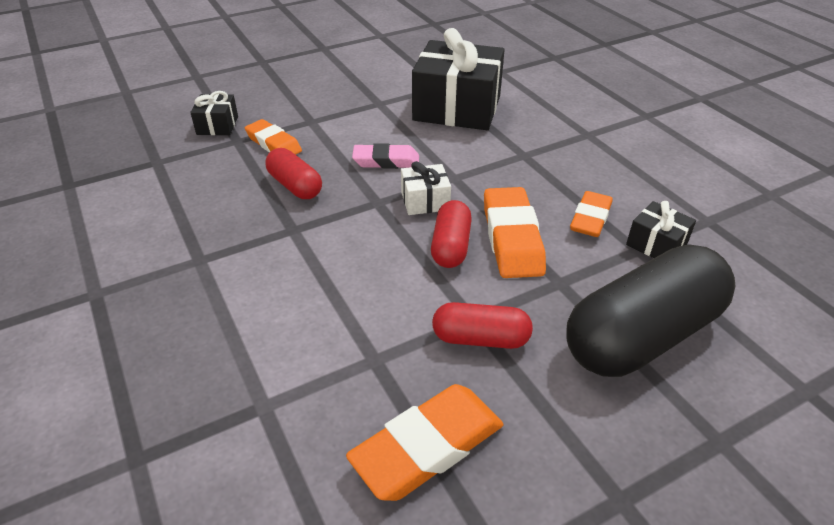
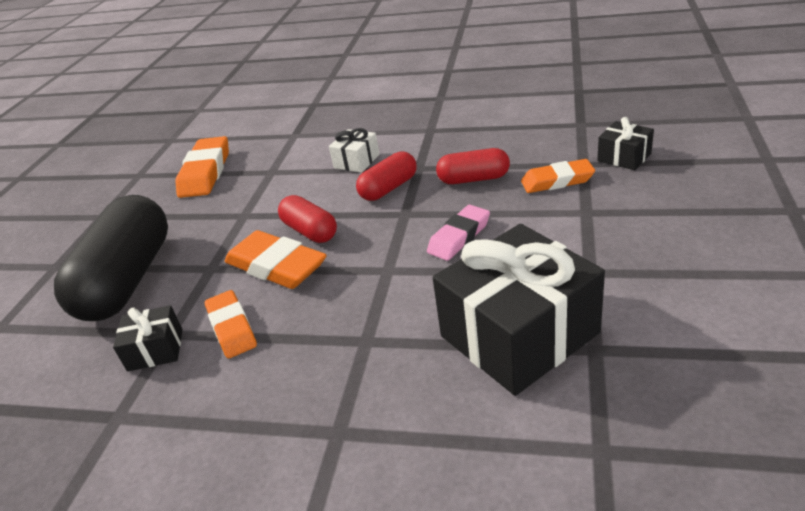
camera: 135 degrees right, 5 degrees down
white gift [401,161,451,215] -> white gift moved to [329,128,380,173]
red capsule [432,302,533,349] -> red capsule moved to [356,151,417,201]

